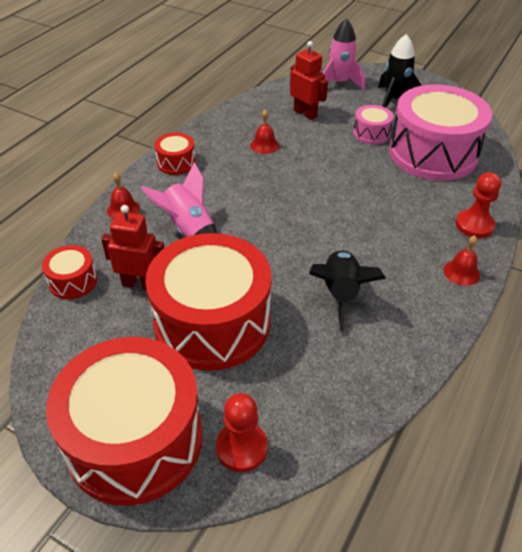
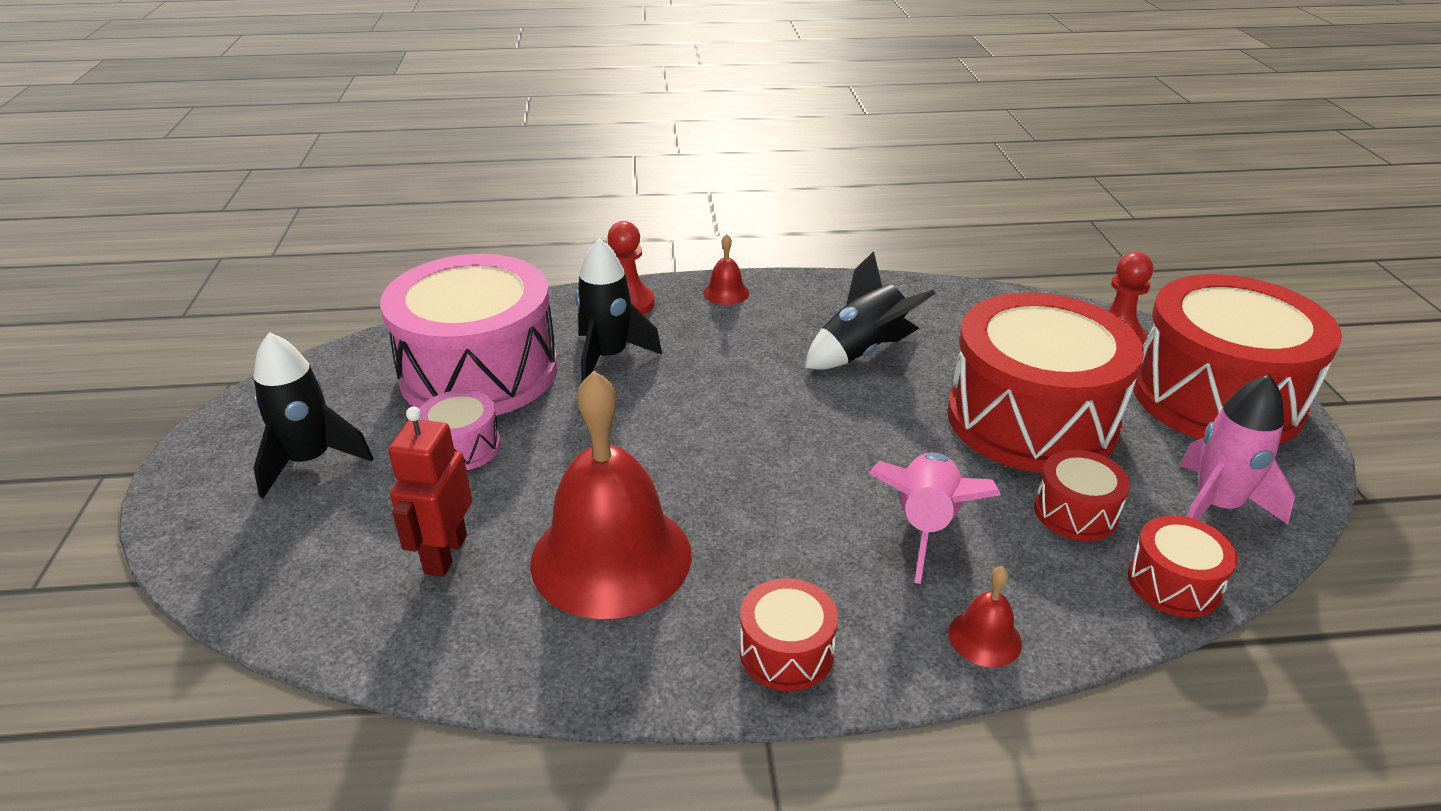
camera: 125 degrees left, 10 degrees down
red robot [101,205,164,290] -> red drum [1034,450,1130,541]
red bell [250,110,279,154] -> red bell [530,371,692,619], size x2.43
pink rocket [323,18,365,90] -> pink rocket moved to [1179,375,1295,525]
none -> black rocket [575,238,662,382]

